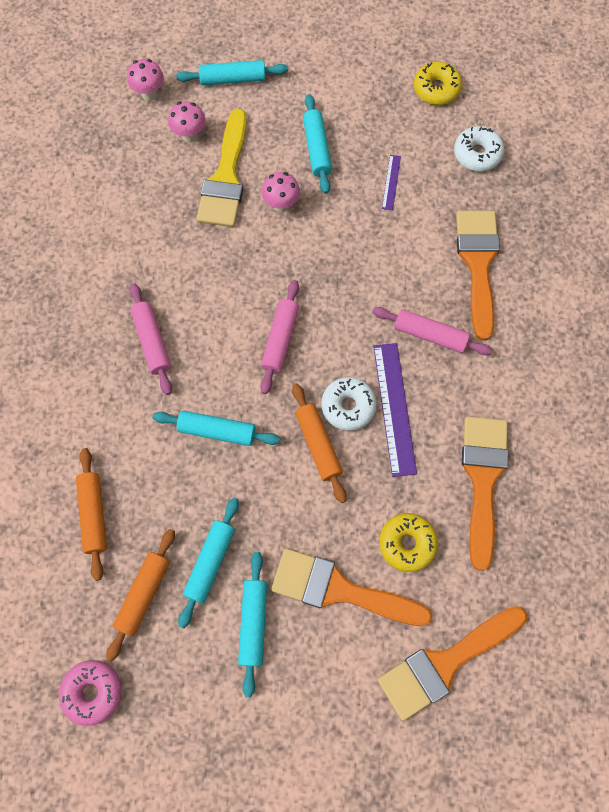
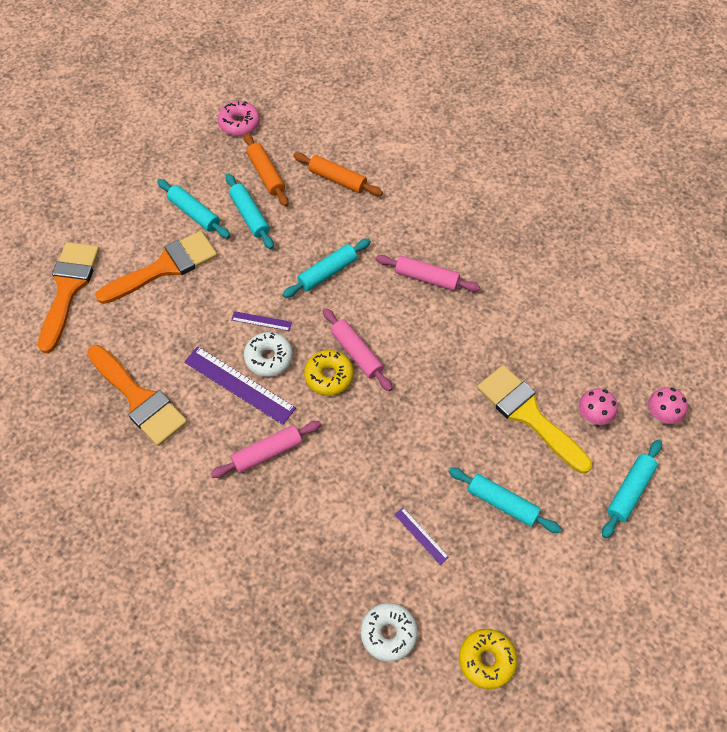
camera: 130 degrees right, 10 degrees down
pink mushroom [262,172,300,212] -> none
orange rolling pin [292,383,346,503] -> purple ruler [231,311,292,331]
yellow donut [379,513,438,572] -> yellow donut moved to [304,350,354,396]
orange brush [456,211,500,340] -> none

